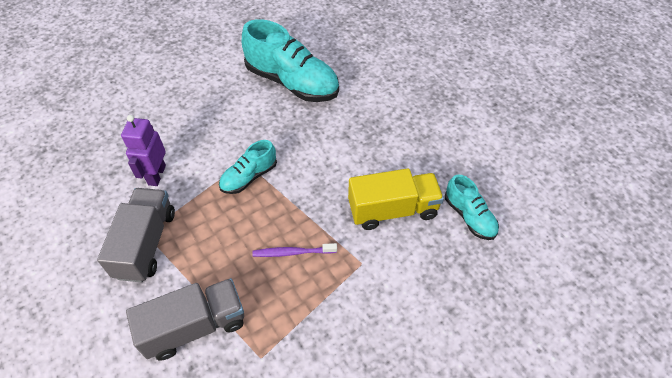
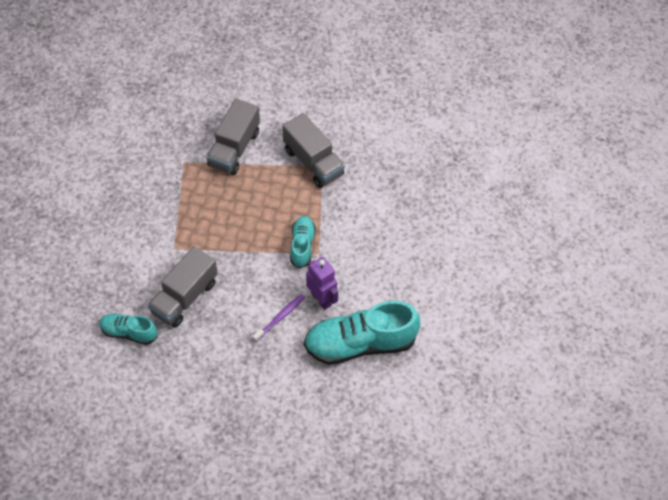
camera: 135 degrees right, 5 degrees up
purple robot [121,115,166,186] -> purple robot moved to [306,257,338,310]
purple toothbrush [252,243,337,257] -> purple toothbrush moved to [253,294,305,342]
yellow truck [348,168,444,230] -> grey truck [148,246,218,328]

